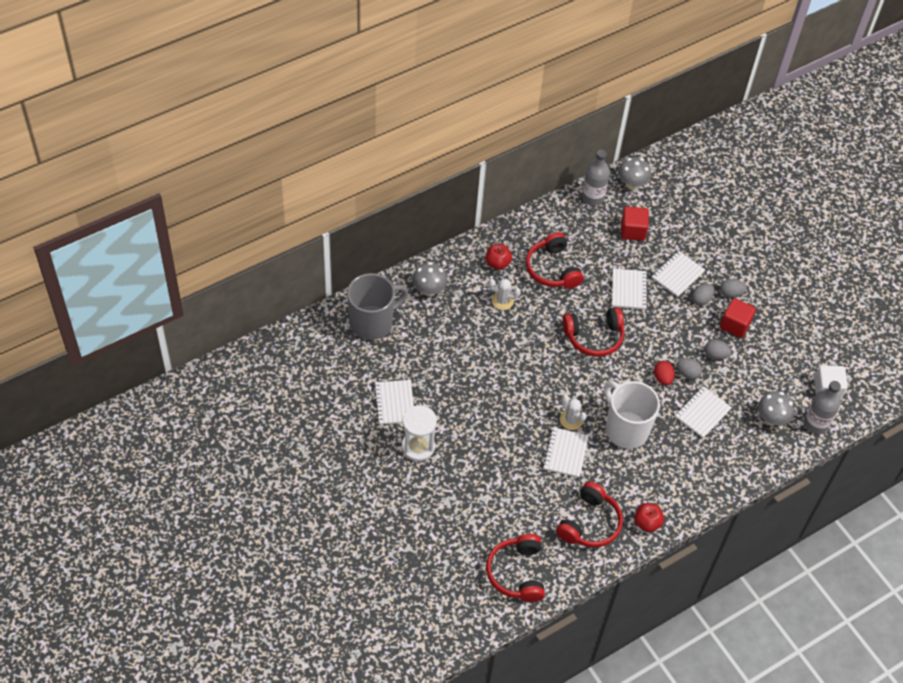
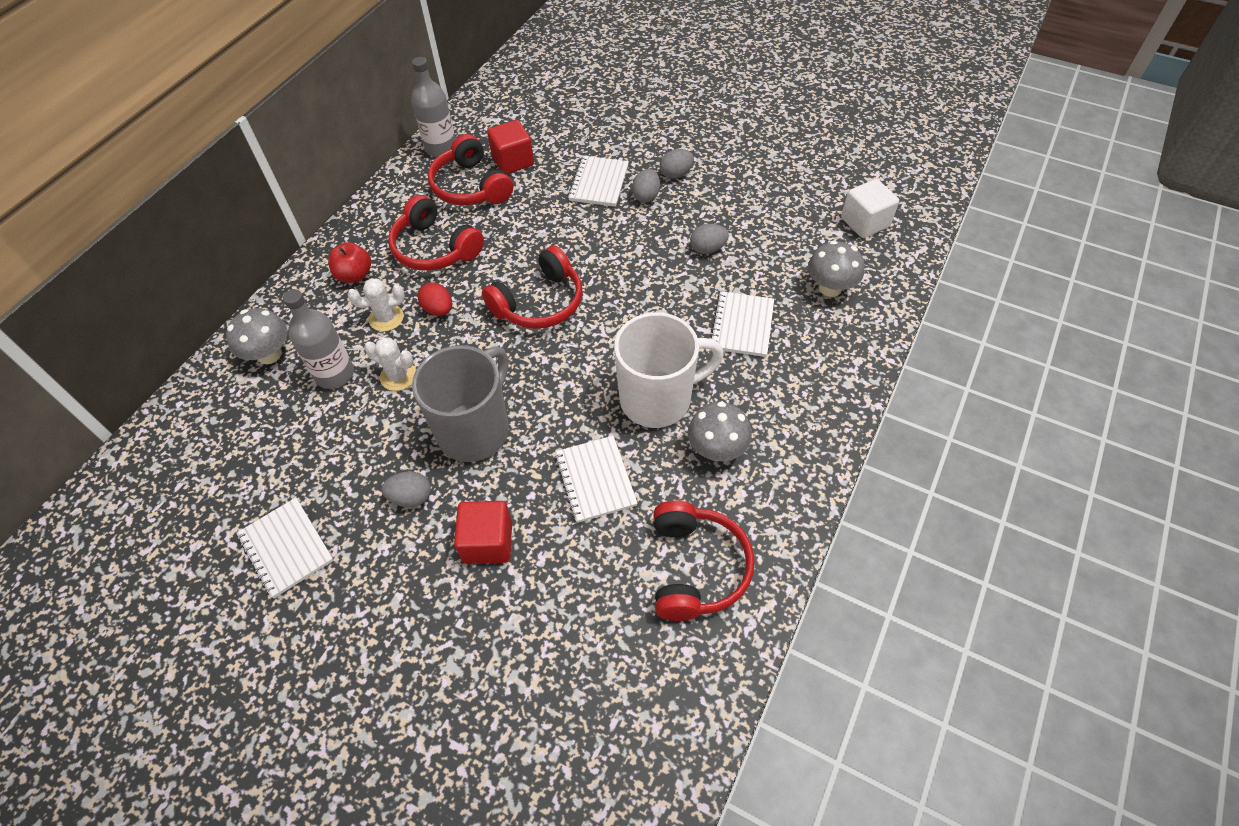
camera: 25 degrees left, 0 degrees up
grey mug [347,273,408,340] -> grey mug moved to [412,345,509,462]
white hourglass [402,405,437,461] -> none
red headphones [486,534,545,602] -> red headphones moved to [428,134,513,205]
white cactus [560,395,587,430] -> white cactus moved to [364,337,416,391]
white mug [604,381,660,449] -> white mug turned 135 degrees clockwise [614,312,724,428]
white notebook [612,268,648,310] -> none
grey mushroom [618,157,651,190] -> grey mushroom moved to [688,401,752,461]
red apple [634,503,664,532] -> none
red egg [654,361,675,385] -> red egg moved to [418,282,452,316]
grey egg [676,358,702,380] -> grey egg moved to [382,471,431,507]
red cube [720,298,756,338] -> red cube moved to [454,501,512,564]
grey bottle [804,381,841,434] -> grey bottle moved to [283,289,354,389]

